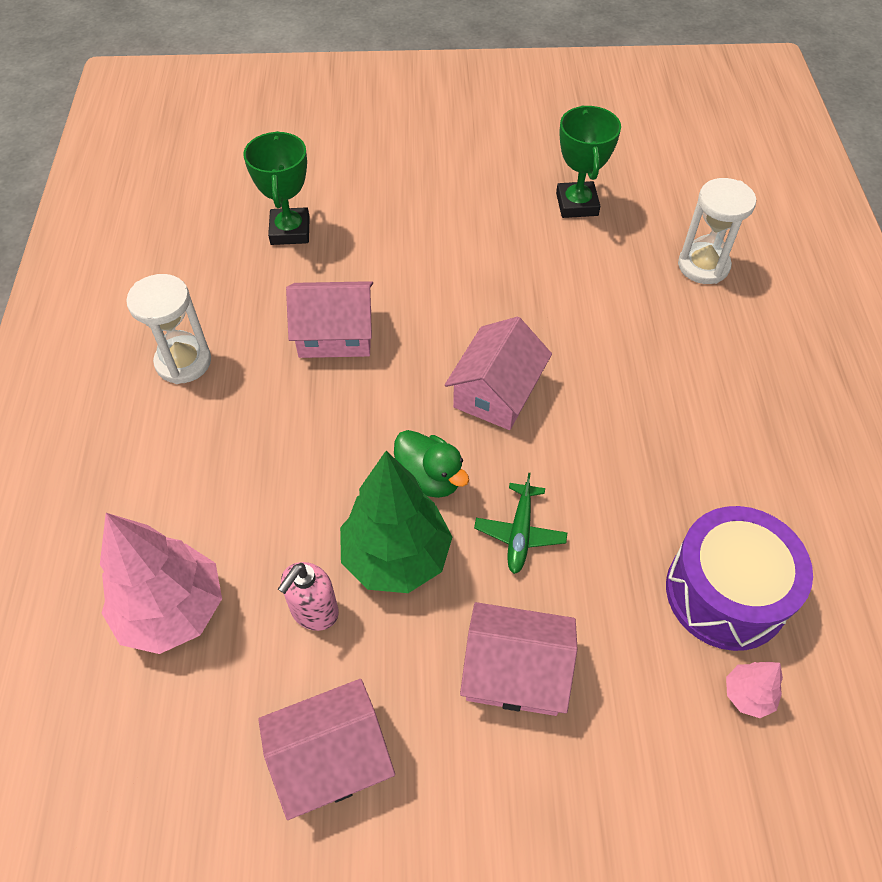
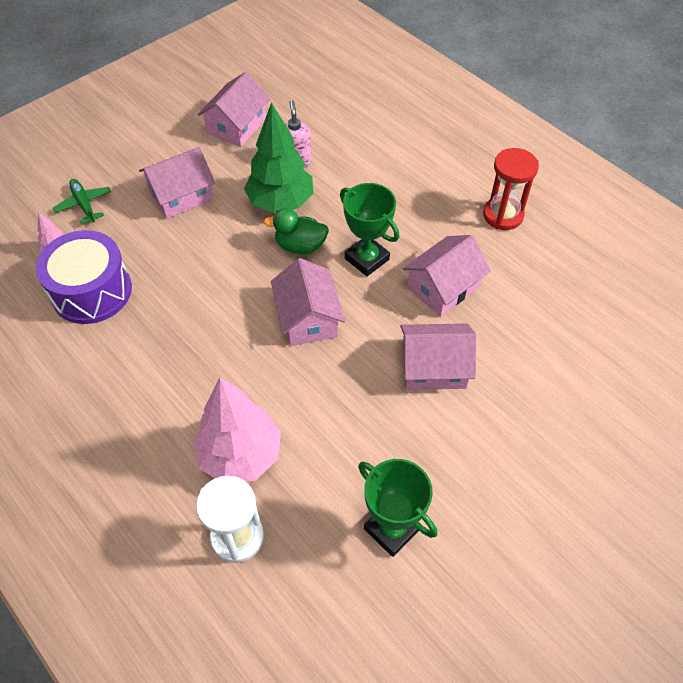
camera: 140 degrees right, 0 degrees up
pink tree [100,513,222,654] -> pink tree moved to [193,377,281,482]
white hourglass [126,274,211,384] -> red hourglass [483,148,539,230]
green trophy [243,131,310,245] -> green trophy moved to [340,183,399,276]
green plane [474,473,568,574] -> green plane moved to [53,179,111,224]
none -> pink house [400,323,476,390]

